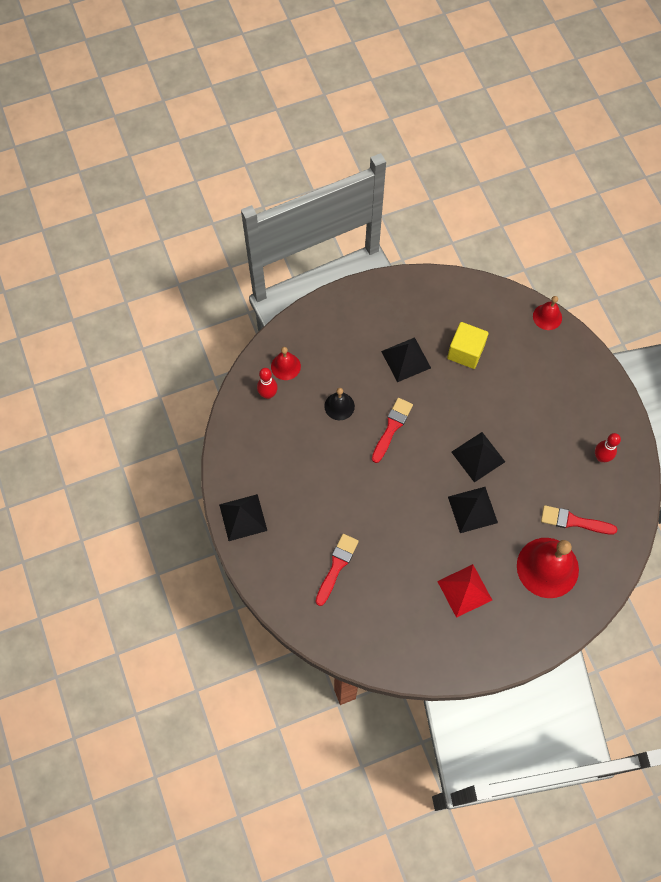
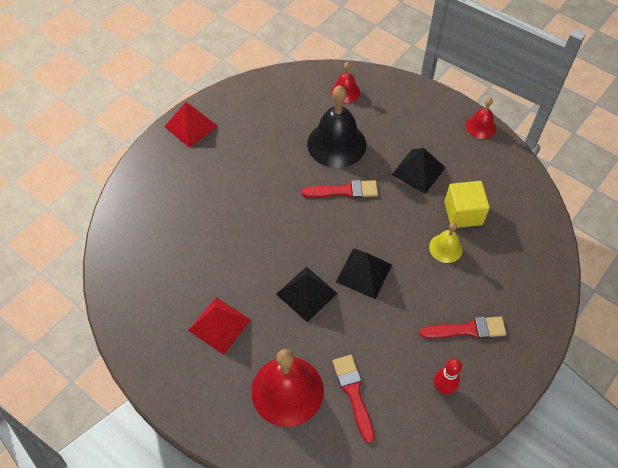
camera: 60 degrees right, 10 degrees down
black pyramid [219,494,267,541] -> red pyramid [165,102,217,148]
red bowling pin [257,368,278,399] -> none
red brush [316,534,359,606] -> red brush moved to [420,316,506,339]
black bell [324,388,355,420] -> black bell [307,85,366,168], size x1.93
red bell [533,296,562,330] -> red bell moved to [466,98,496,139]
none -> yellow bell [429,222,463,263]

